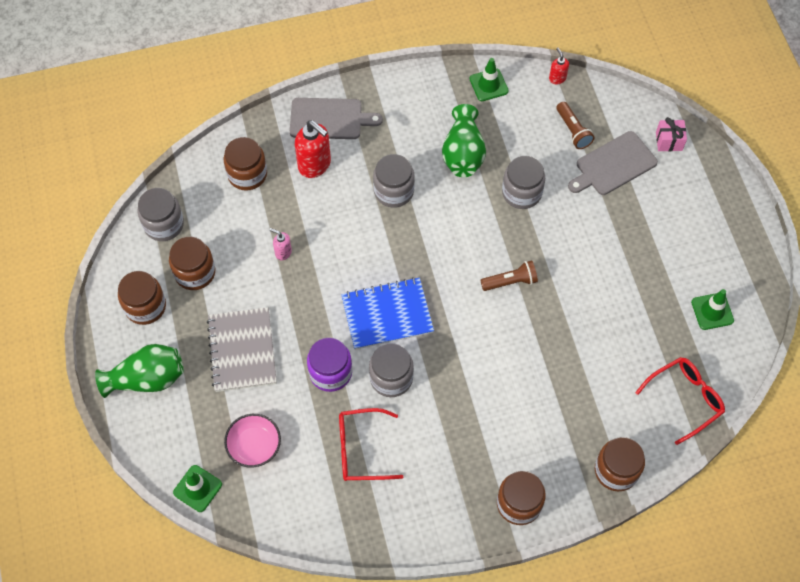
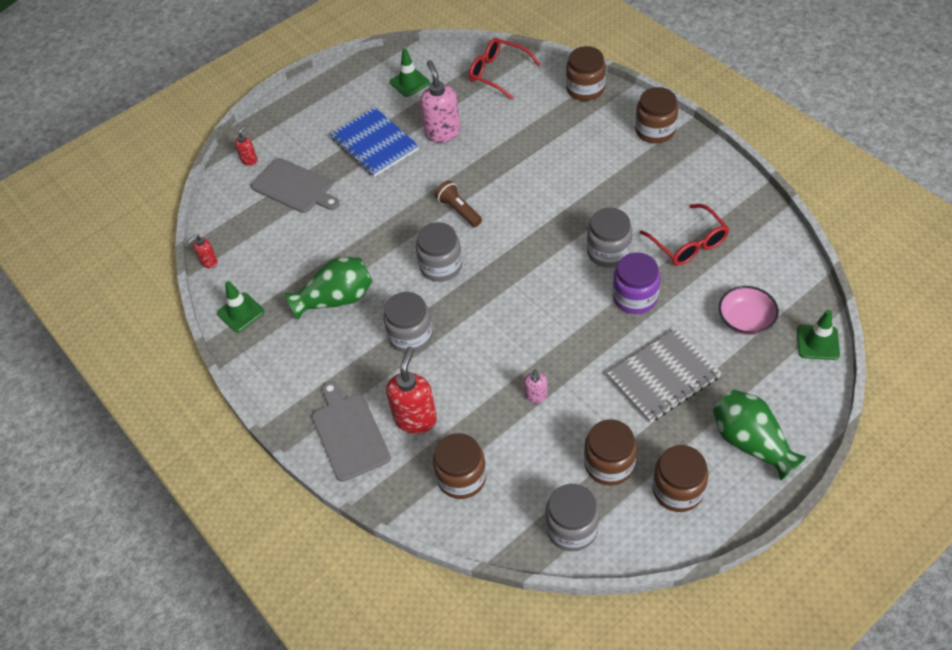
camera: 110 degrees left, 10 degrees down
blue notebook [341,277,434,350] -> blue notebook moved to [330,107,419,177]
grey jar [502,156,545,209] -> grey jar moved to [416,222,462,282]
brown flashlight [556,102,595,149] -> none
pink gift [656,117,687,151] -> red soap dispenser [235,125,258,166]
none -> pink soap dispenser [420,60,460,143]

